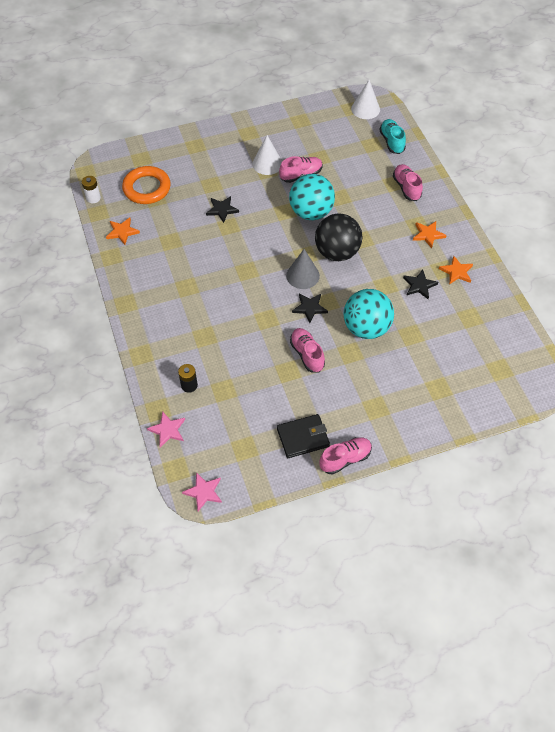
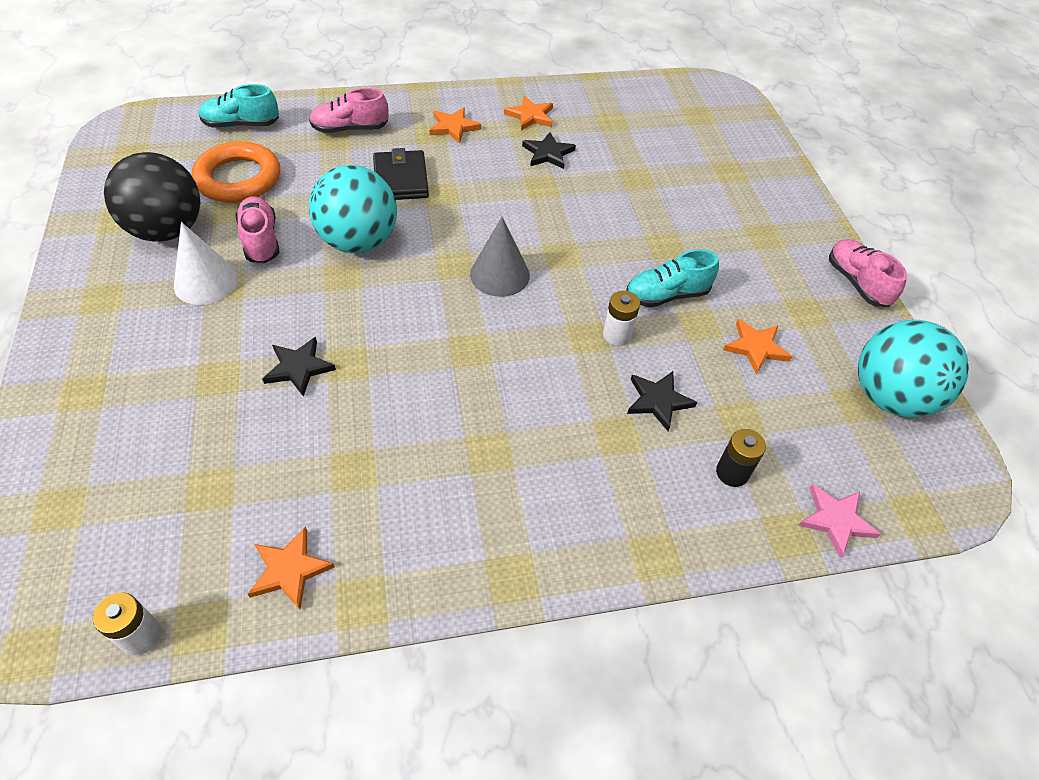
camera: 85 degrees left, 5 degrees down
orange ring [122,166,171,204] -> orange ring moved to [192,141,280,203]
pink star [182,472,222,511] -> none
black wallet [277,414,330,458] -> black wallet moved to [373,148,429,200]
pink shoe [290,328,325,372] -> turquoise shoe [626,249,719,307]
black star [292,294,328,323] -> black star moved to [627,371,697,431]
black ball [315,214,362,261] -> black ball moved to [104,152,200,242]
turquoise ball [344,289,394,339] -> turquoise ball moved to [858,320,969,418]
white cone [351,80,380,119] -> none
none -> white battery [603,291,640,346]
none -> orange star [723,319,792,374]

